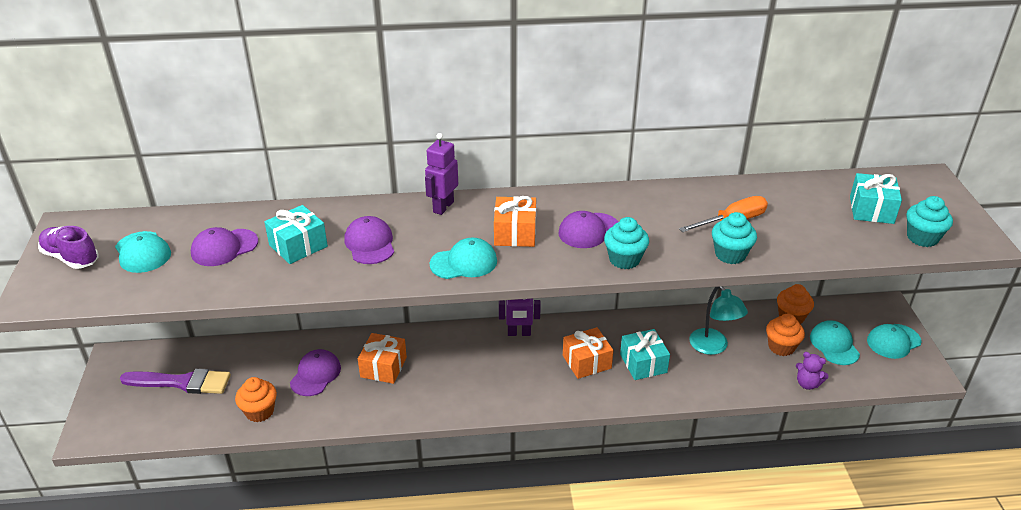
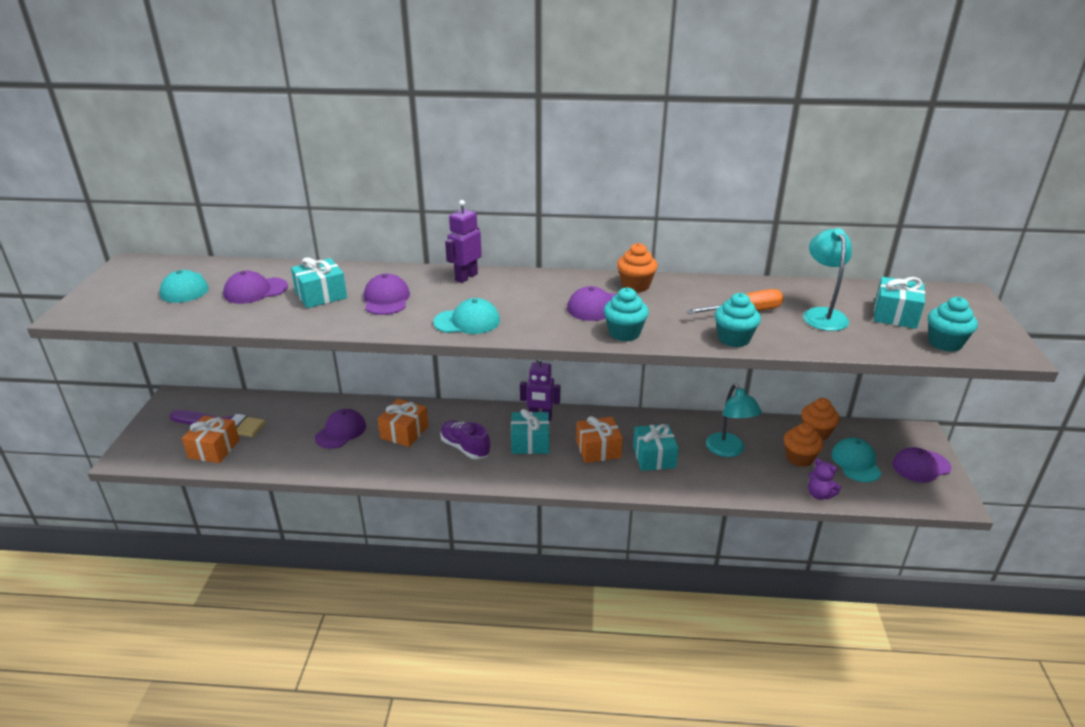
camera: 10 degrees right, 5 degrees down
purple shoe [38,226,99,269] -> purple shoe moved to [440,421,490,459]
orange cupcake [235,377,277,422] -> orange cupcake moved to [617,243,658,292]
orange gift [494,196,536,247] -> orange gift moved to [182,416,239,463]
turquoise cap [867,324,922,359] -> purple cap [892,447,951,483]
none -> turquoise gift [511,409,549,454]
none -> turquoise lamp [803,228,852,331]

